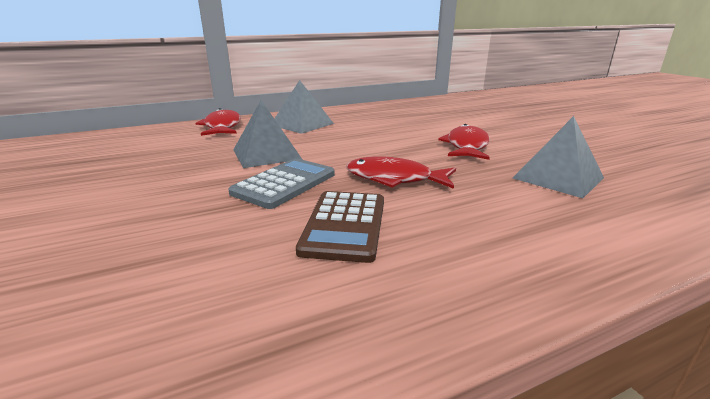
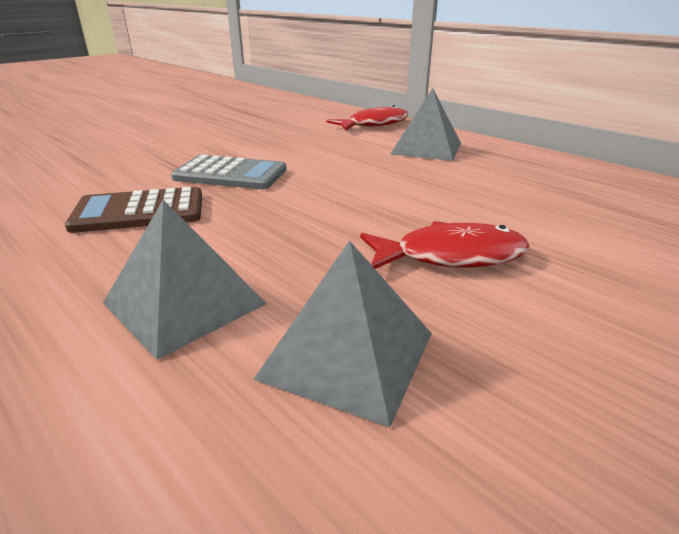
camera: 70 degrees right, 5 degrees up
grey pyramid [233,100,302,168] -> grey pyramid moved to [103,200,267,360]
red fish [347,157,456,189] -> none

